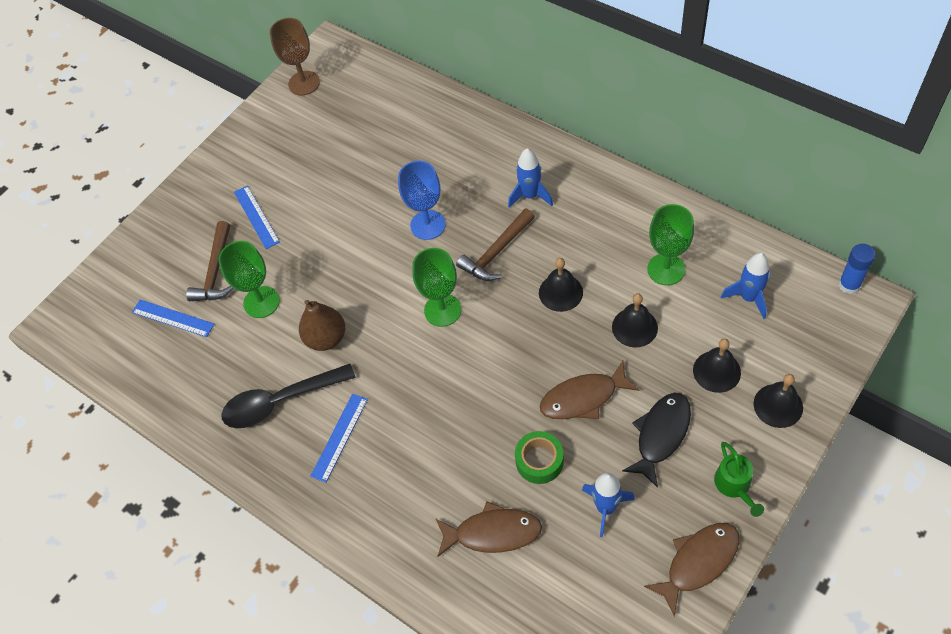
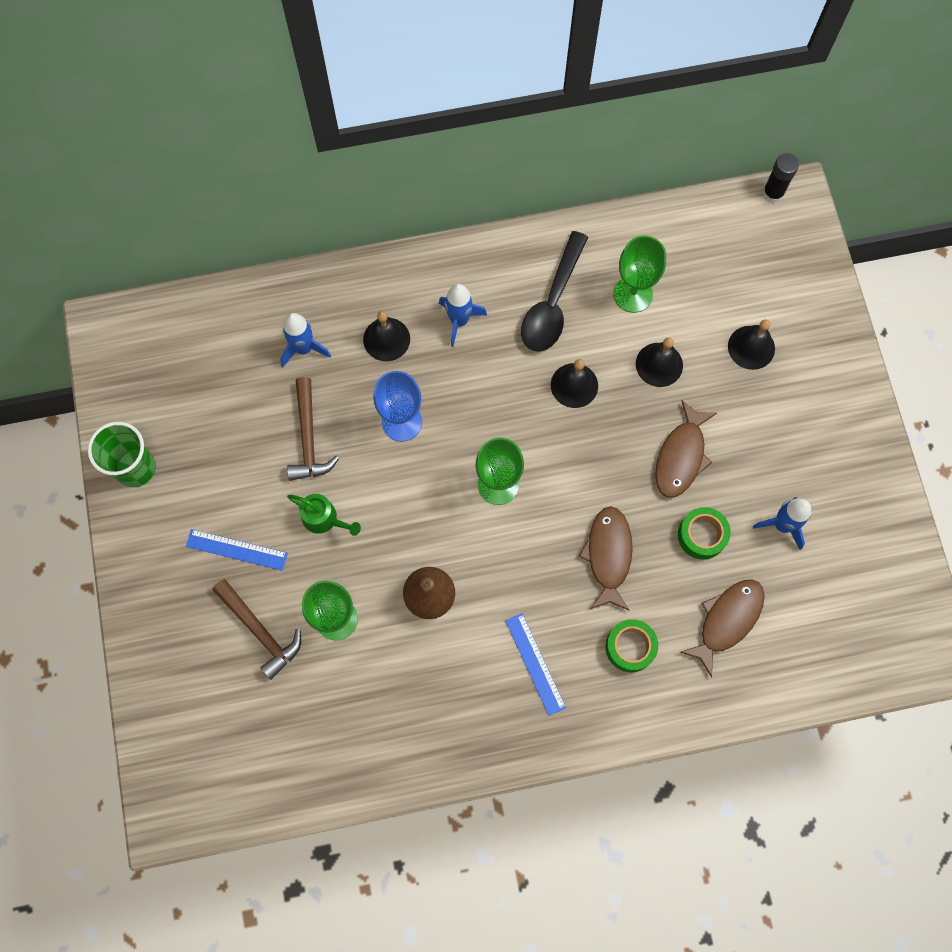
camera: 55 degrees left, 15 degrees up
blue ruler [132,300,214,337] -> none
black spoon [221,364,356,428] -> black spoon moved to [521,231,588,352]
brown goblet [270,18,320,95] -> none
brown hammer [456,209,535,281] -> brown hammer moved to [287,377,339,481]
black fish [622,392,691,488] -> none
brown fish [644,523,740,617] -> brown fish moved to [578,506,633,611]
green watering can [714,442,764,517] -> green watering can moved to [287,494,361,536]
blue rocket [721,253,770,319] -> blue rocket moved to [280,313,331,367]
black bell [754,374,803,428] -> black bell moved to [363,311,410,361]
blue glue stick [838,244,876,294] -> black glue stick [763,153,799,203]
none -> green cup [88,422,156,487]
none -> green tape [605,619,658,672]

